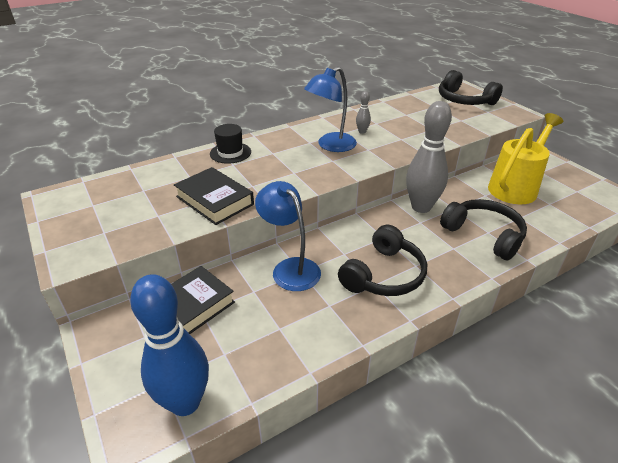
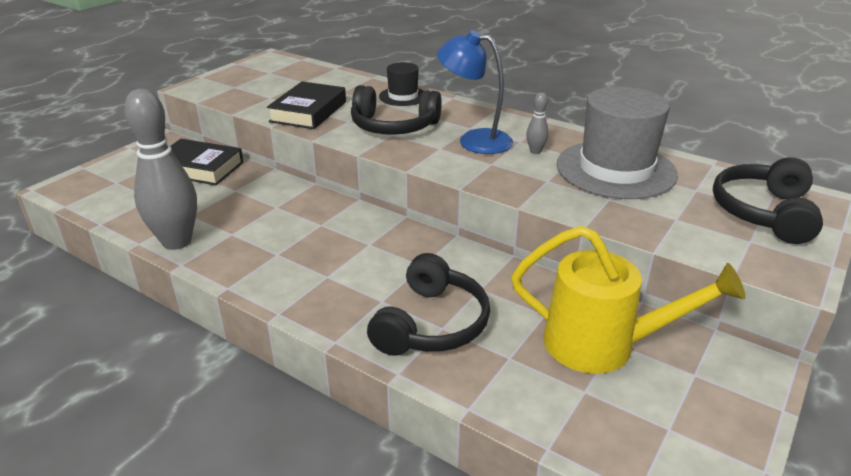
camera: 65 degrees right, 5 degrees down
blue bowling pin [130,274,209,416] -> none
blue lamp [255,181,321,291] -> none
black headphones [338,225,427,296] -> black headphones moved to [351,85,442,135]
grey bowling pin [406,101,452,213] -> grey bowling pin moved to [124,89,197,250]
none -> grey hat [556,86,678,199]

